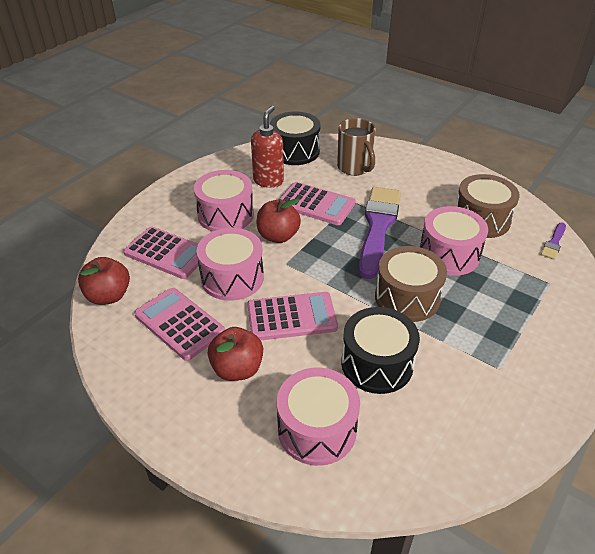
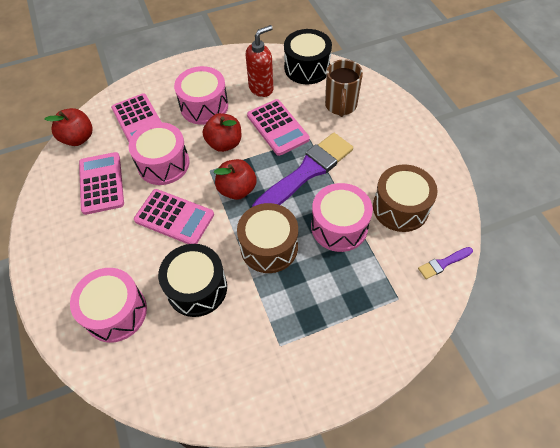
camera: 35 degrees right, 15 degrees up
red apple [208,327,263,381] -> red apple moved to [214,159,257,200]

